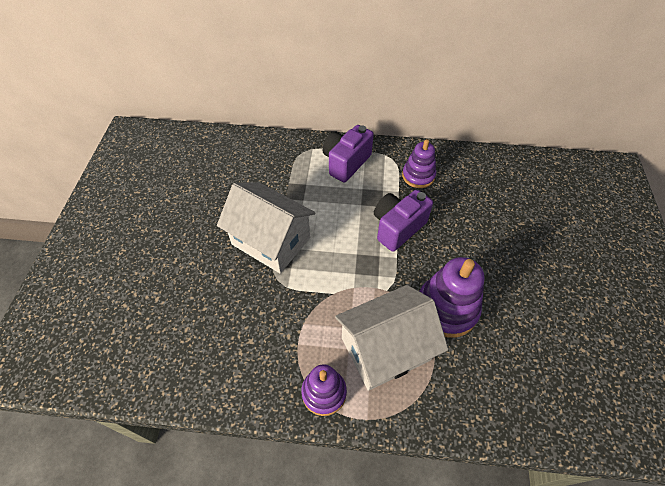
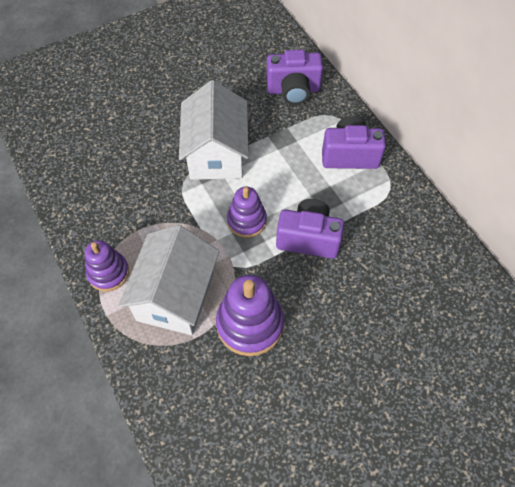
camera: 55 degrees right, 5 degrees up
white house [335,285,448,391] -> white house turned 75 degrees clockwise [118,225,219,335]
purple stacking toy [402,139,436,188] -> purple stacking toy moved to [227,187,267,238]
none -> purple camera [266,50,323,105]

